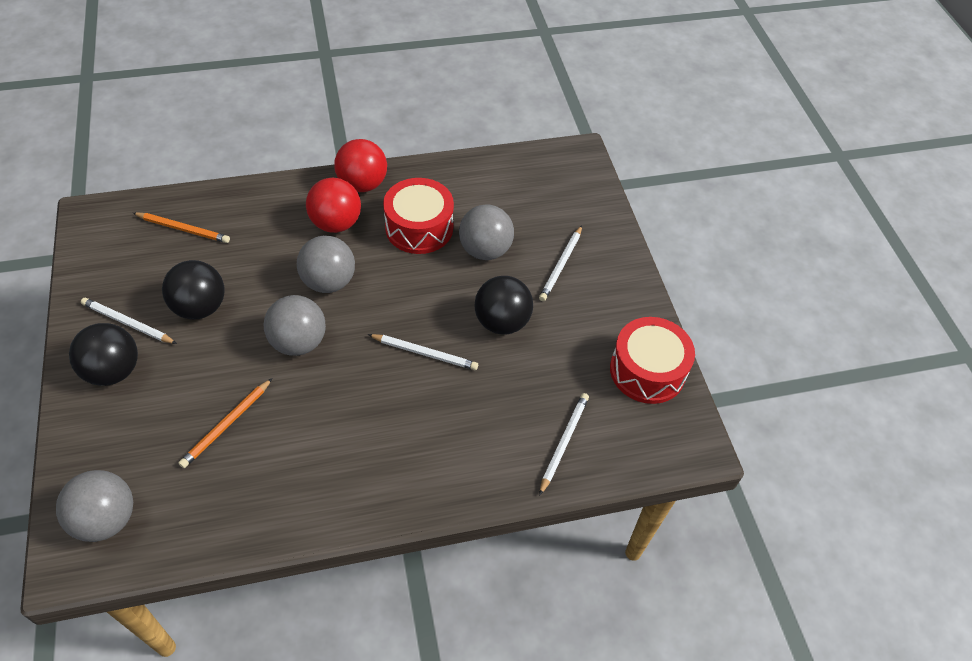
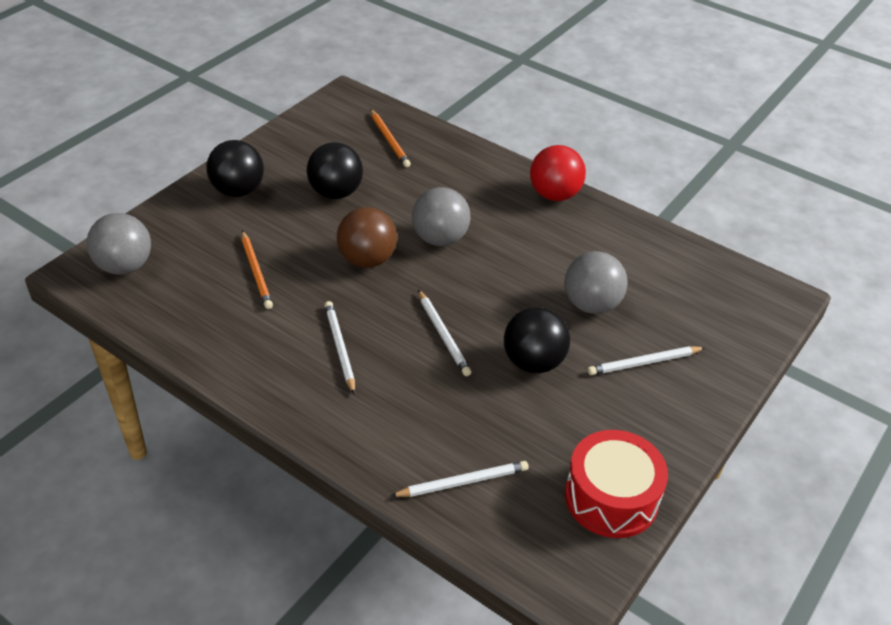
camera: 50 degrees right, 10 degrees down
white pencil [81,298,177,344] -> white pencil moved to [324,301,355,395]
orange pencil [179,378,273,468] -> orange pencil turned 105 degrees counterclockwise [242,230,273,309]
grey ball [264,295,326,356] -> brown ball [337,207,397,268]
red ball [306,178,361,233] -> none
red drum [383,178,454,254] -> none

